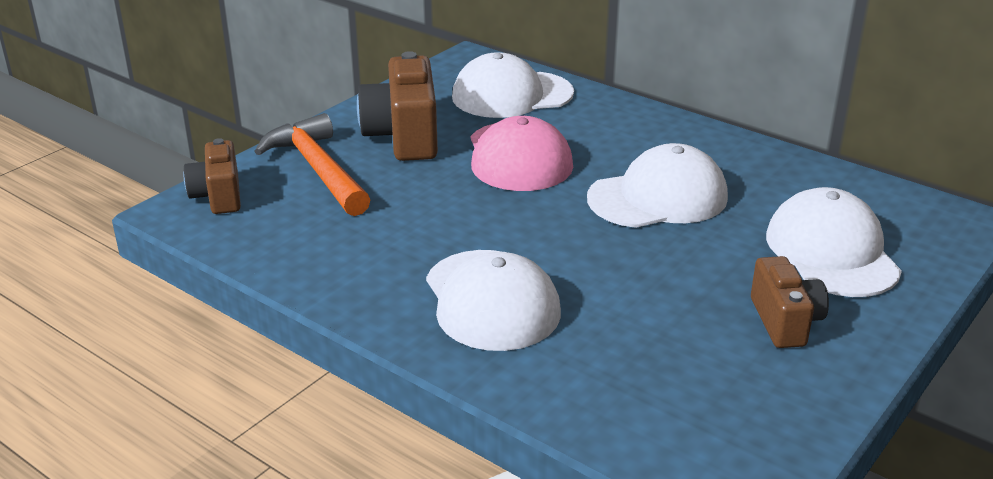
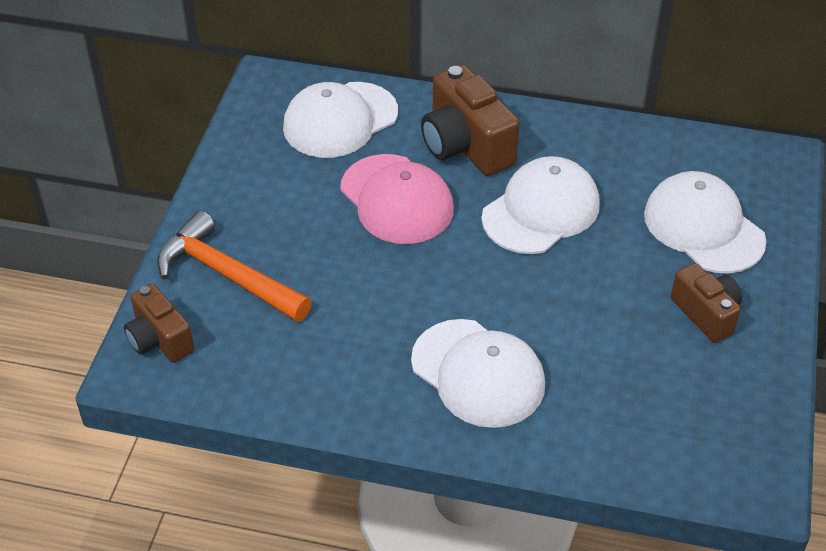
camera: 25 degrees left, 15 degrees up
brown camera [357,51,438,161] -> brown camera moved to [421,65,520,176]

